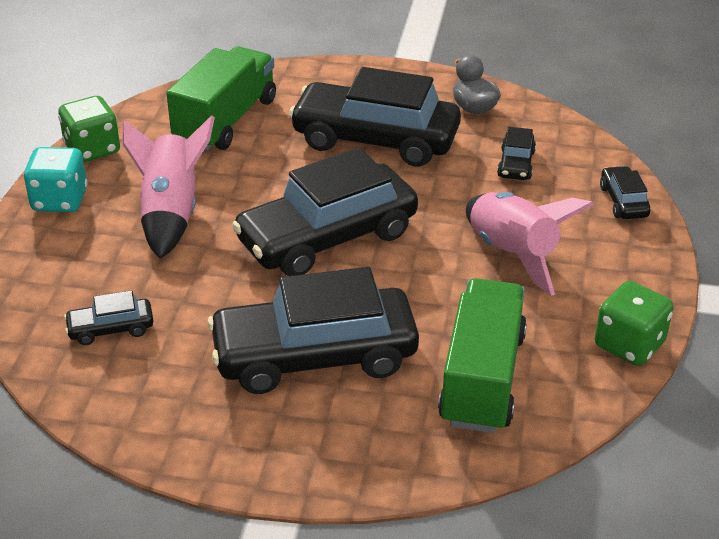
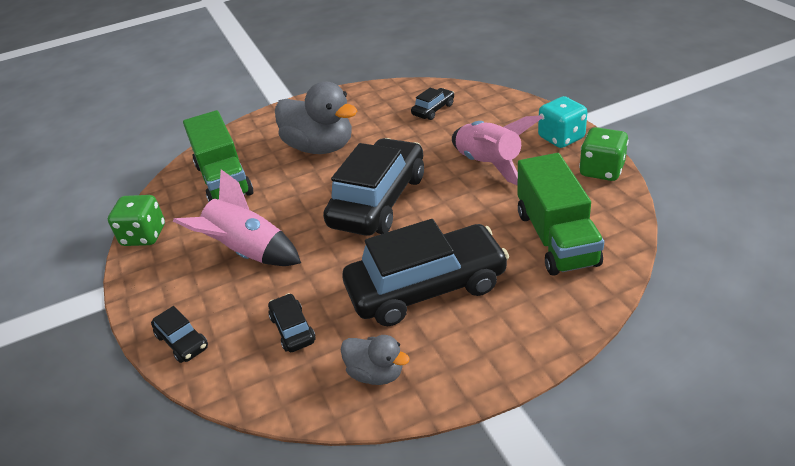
camera: 150 degrees right, 0 degrees up
black car [207,267,419,394] -> grey duck [275,82,358,154]

